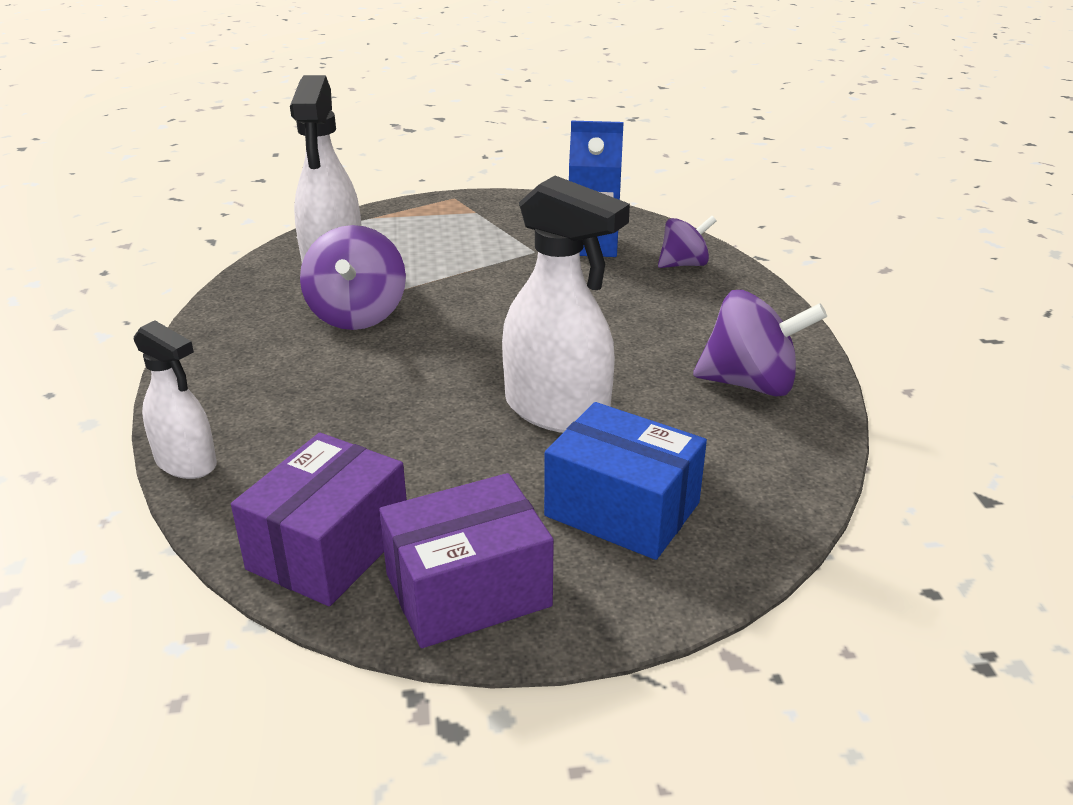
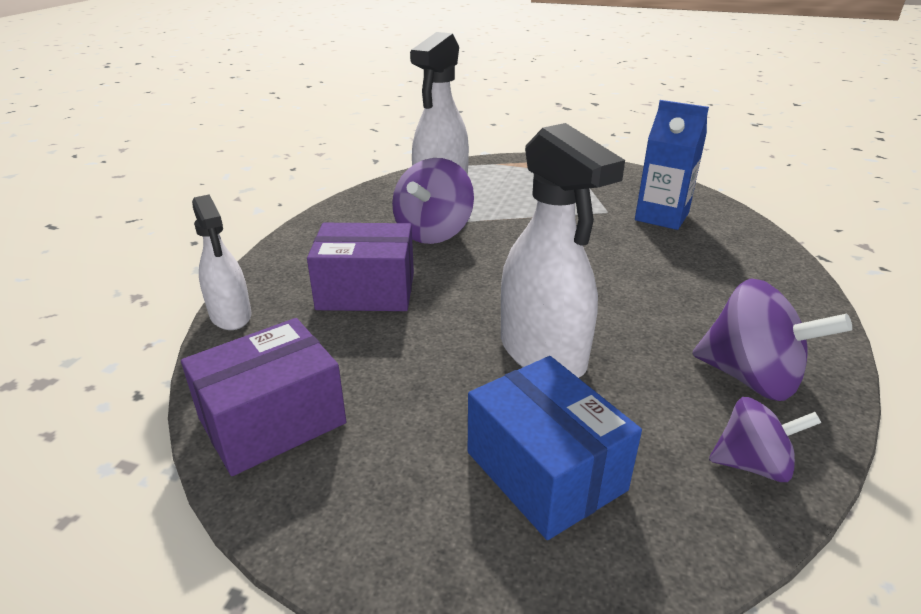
camera: 25 degrees right, 0 degrees up
purple box [379,473,554,648] -> purple box moved to [307,223,414,311]
purple spinning top [658,216,716,268] -> purple spinning top moved to [709,397,822,482]

